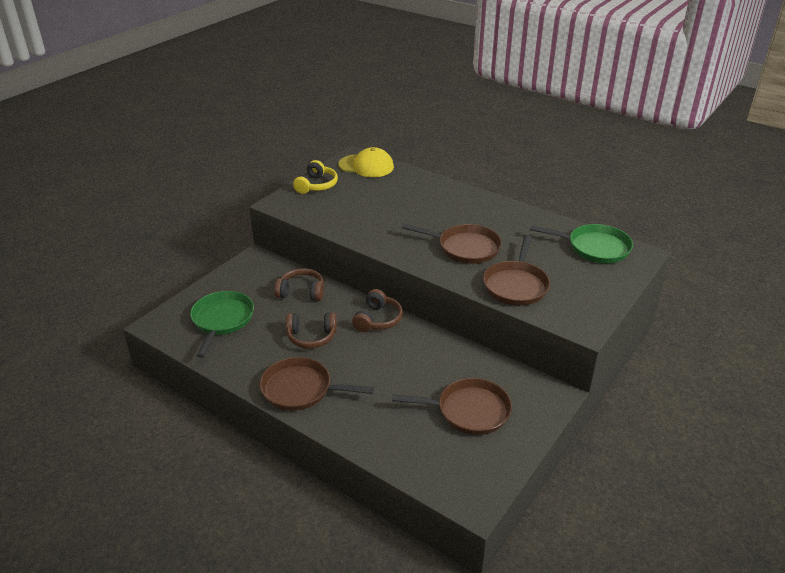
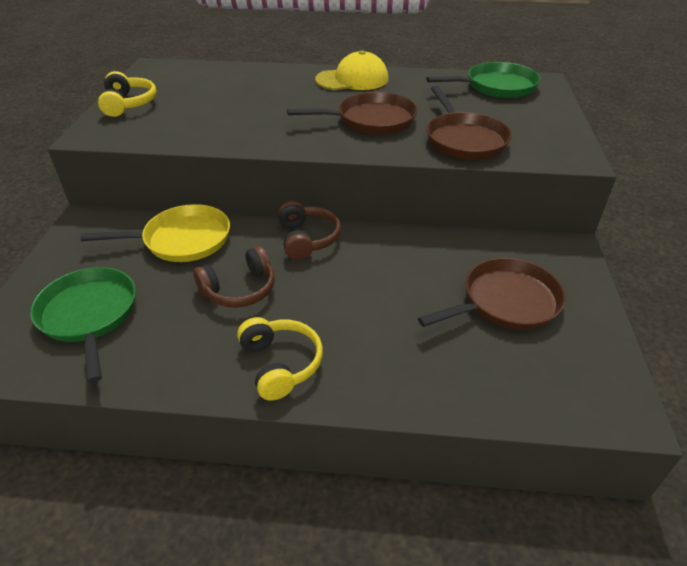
camera: 30 degrees left, 5 degrees up
brown pan [260,357,374,411] -> yellow headphones [237,317,323,401]
brown headphones [274,268,324,301] -> yellow pan [80,204,230,262]
yellow cap [338,147,394,177] -> yellow cap moved to [315,51,388,90]

